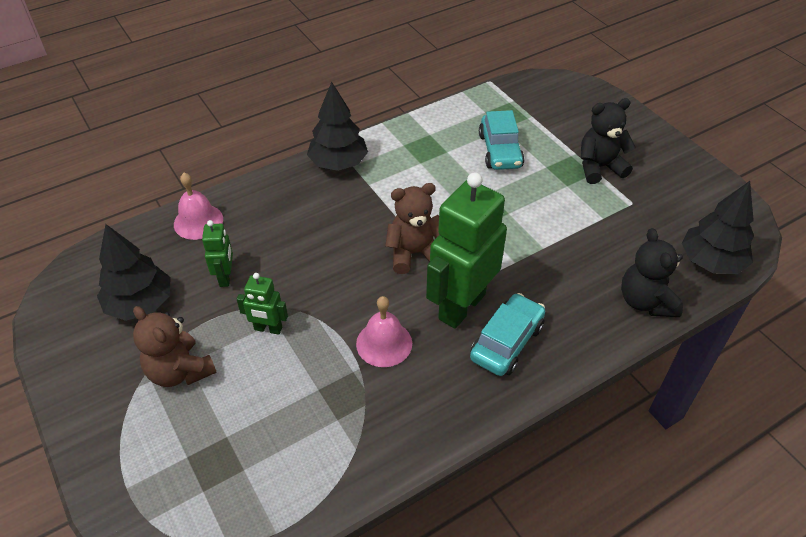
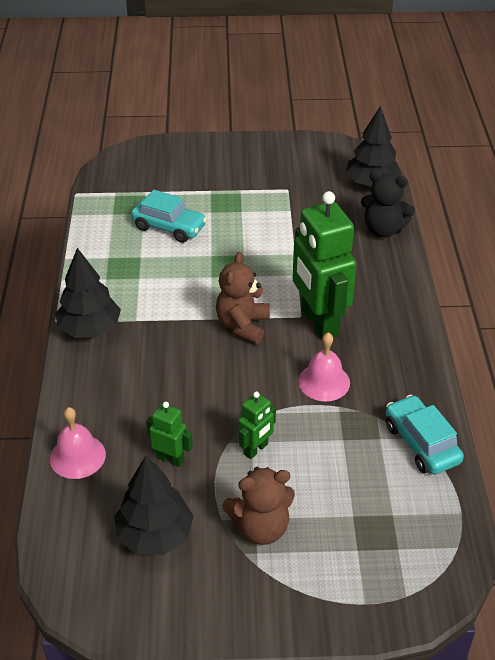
camera: 60 degrees left, 5 degrees down
turquoise car [470,293,545,376] -> turquoise car moved to [386,395,464,474]
black teddy bear [581,98,636,184] -> none

